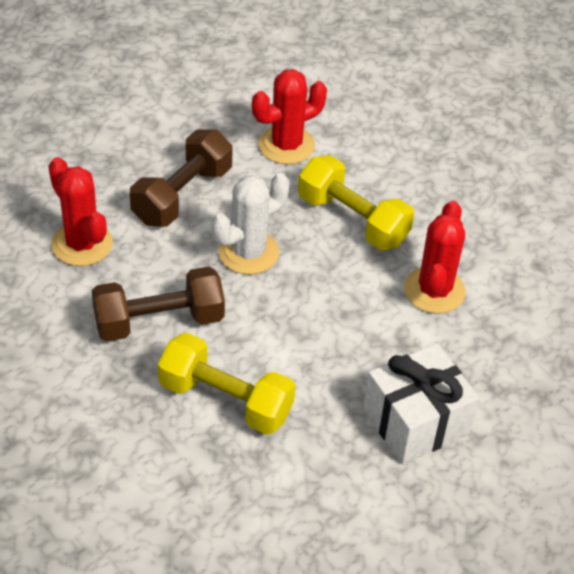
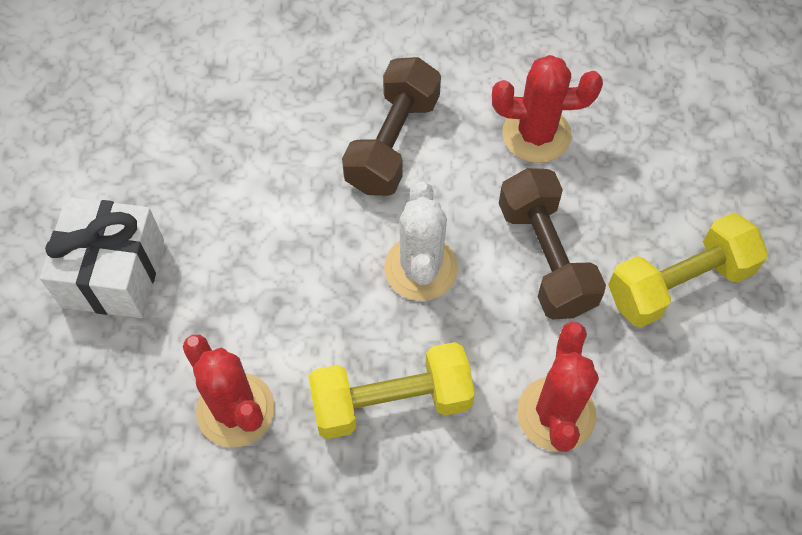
camera: 130 degrees right, 15 degrees up
yellow dumbbell [158,333,295,435] -> yellow dumbbell moved to [608,213,768,328]

